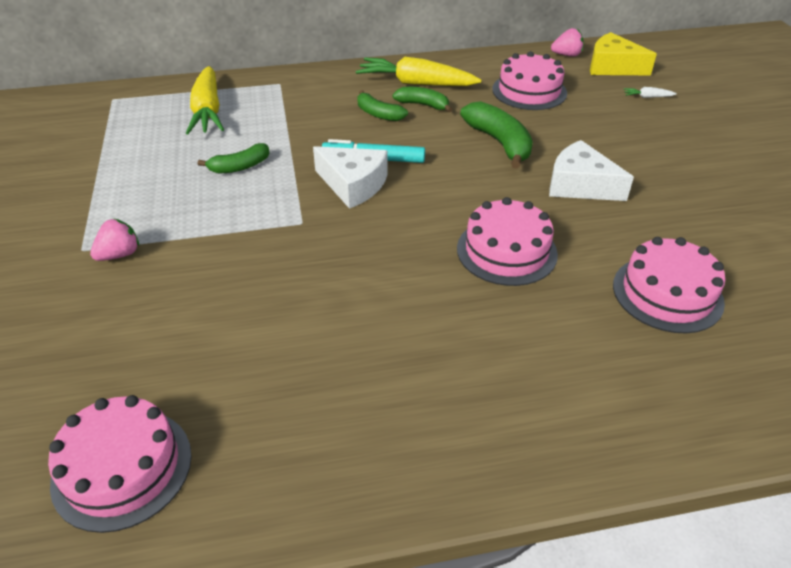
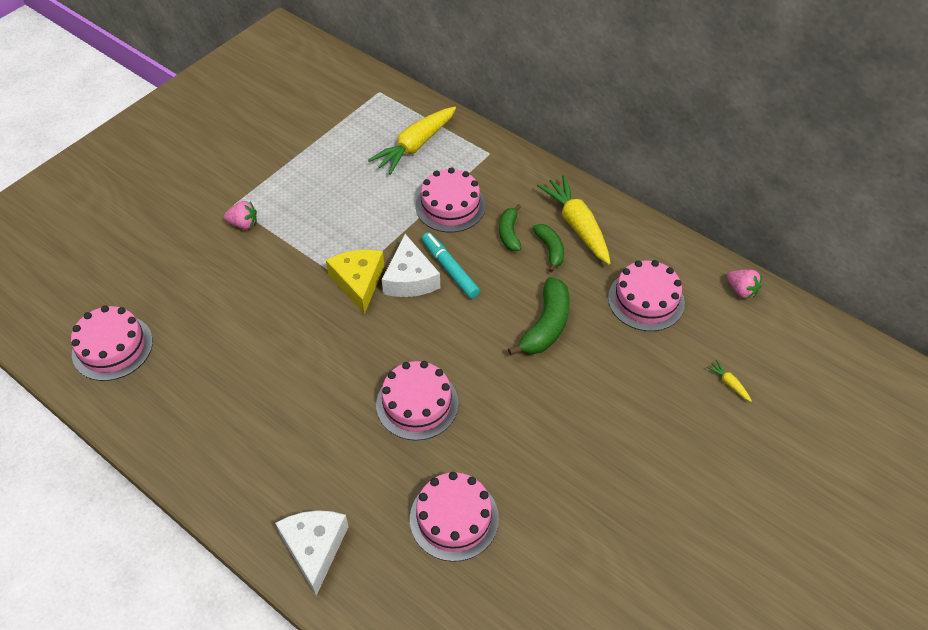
camera: 50 degrees right, 10 degrees up
green banana [198,143,270,173] -> none
white cheese [549,140,634,201] -> white cheese moved to [275,510,349,596]
yellow cheese [590,32,657,75] -> yellow cheese moved to [326,250,384,314]
white carrot [623,87,677,98] -> yellow carrot [707,360,752,402]
none -> pink cake [416,167,486,232]

